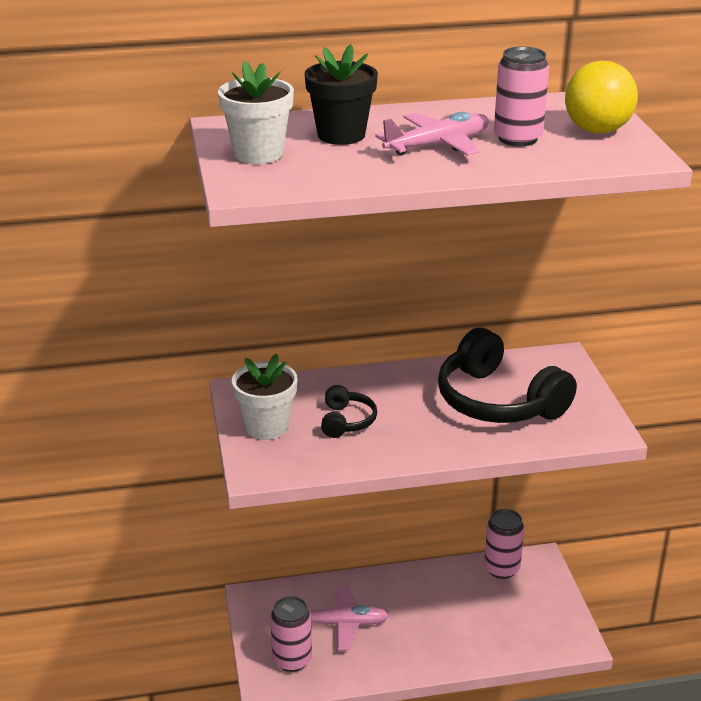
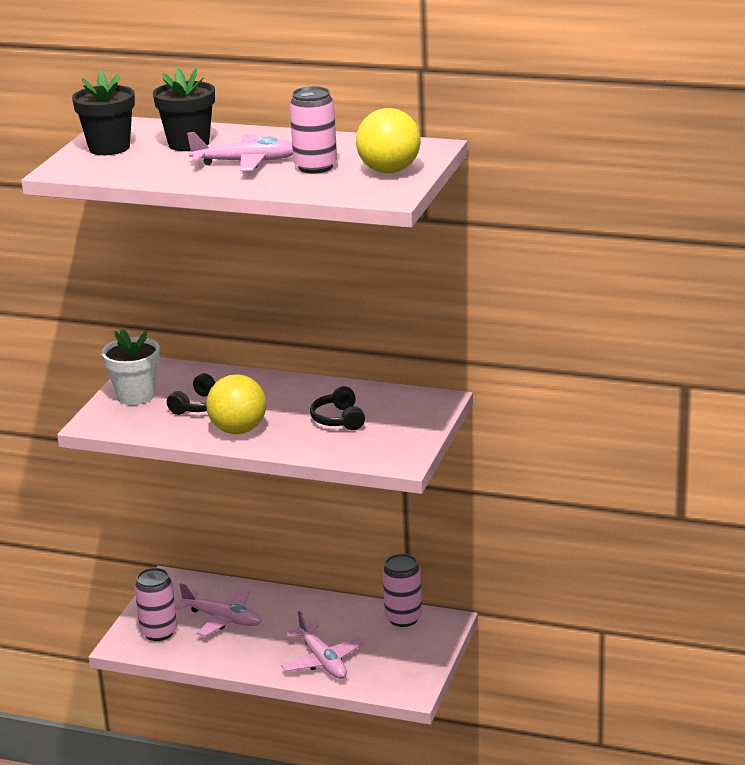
camera: 30 degrees right, 5 degrees down
white flower pot [218,61,294,164] -> black flower pot [72,70,135,155]
black headphones [438,328,577,423] -> black headphones [310,386,365,430], size x0.48
none -> yellow ball [206,374,266,434]
none -> pink plane [281,611,364,679]

